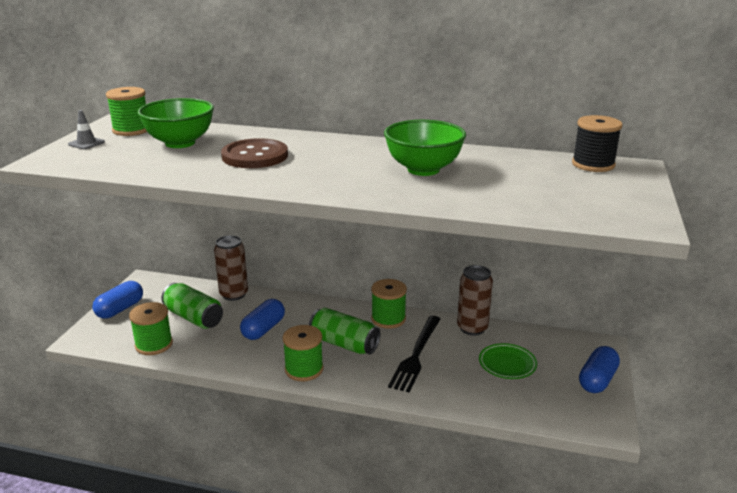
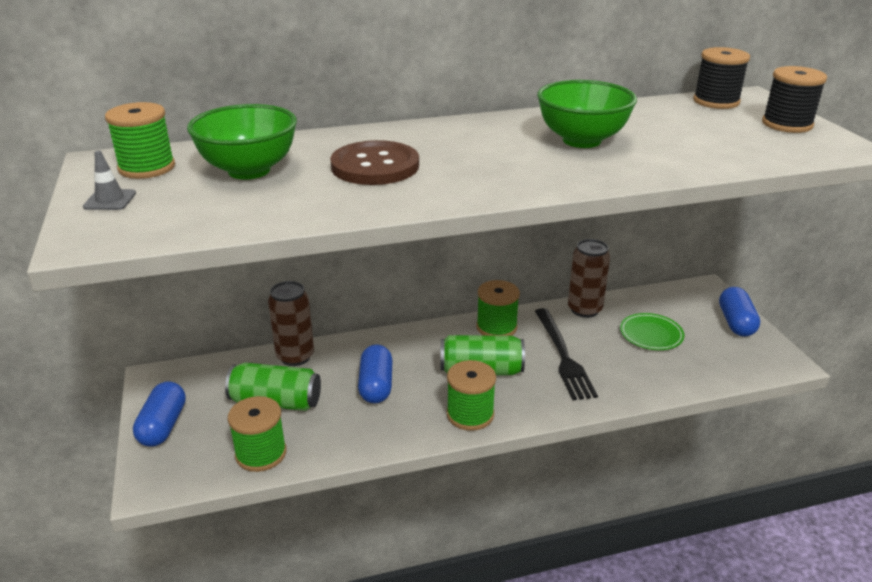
camera: 30 degrees left, 5 degrees up
none -> black spool [762,66,827,133]

